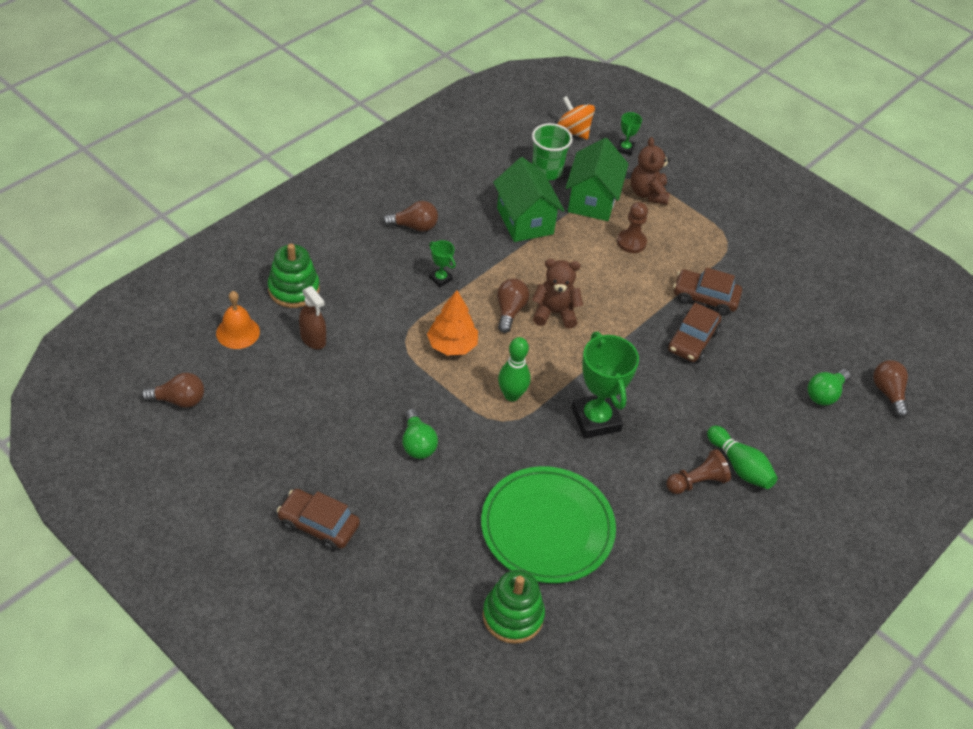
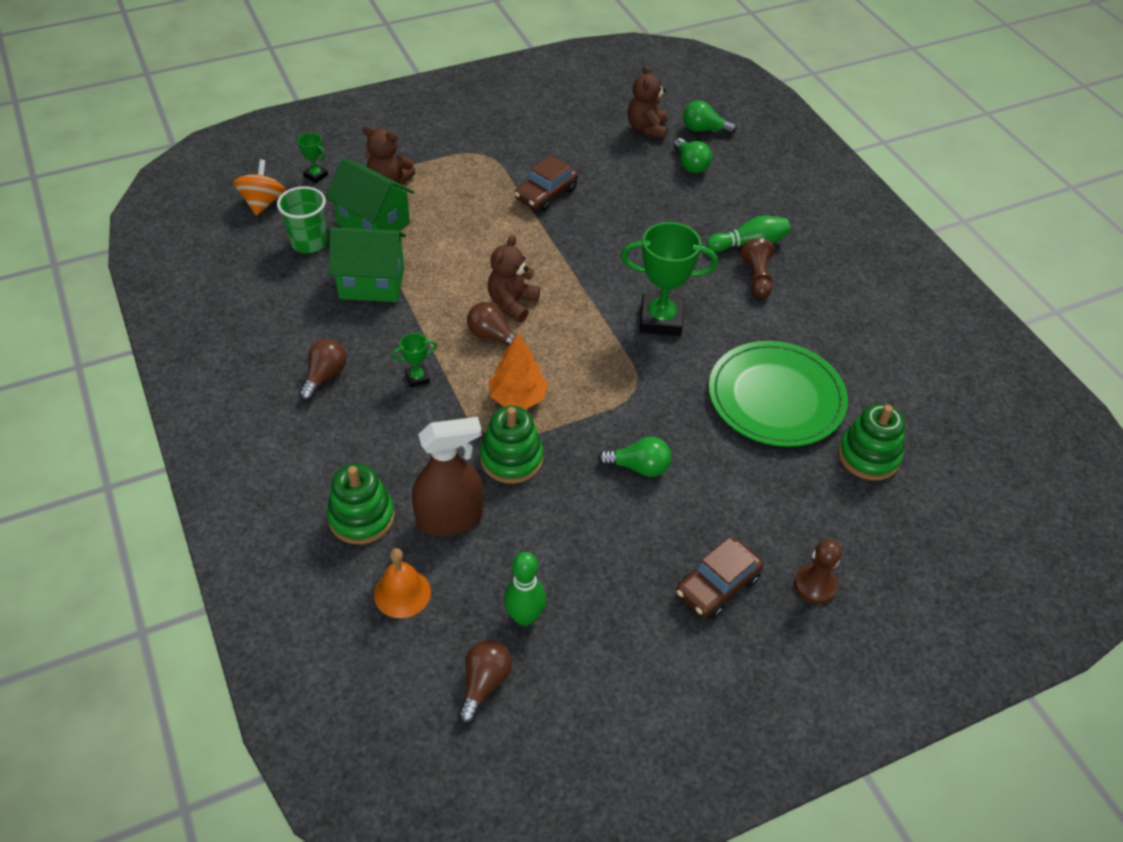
camera: 65 degrees left, 0 degrees up
brown spray bottle [299,286,326,349] -> brown spray bottle [412,417,483,536], size x1.62
green bowling pin [498,337,530,401] -> green bowling pin moved to [504,552,546,626]
orange spinning top [557,96,595,140] -> orange spinning top turned 120 degrees clockwise [233,159,286,216]
brown pawn [617,202,648,253] -> brown pawn moved to [794,540,842,604]
brown car [667,302,721,363] -> none
brown light bulb [873,360,909,418] -> green light bulb [683,101,736,135]
none -> green stacking toy [480,406,543,484]
none -> brown teddy bear [628,65,668,140]

